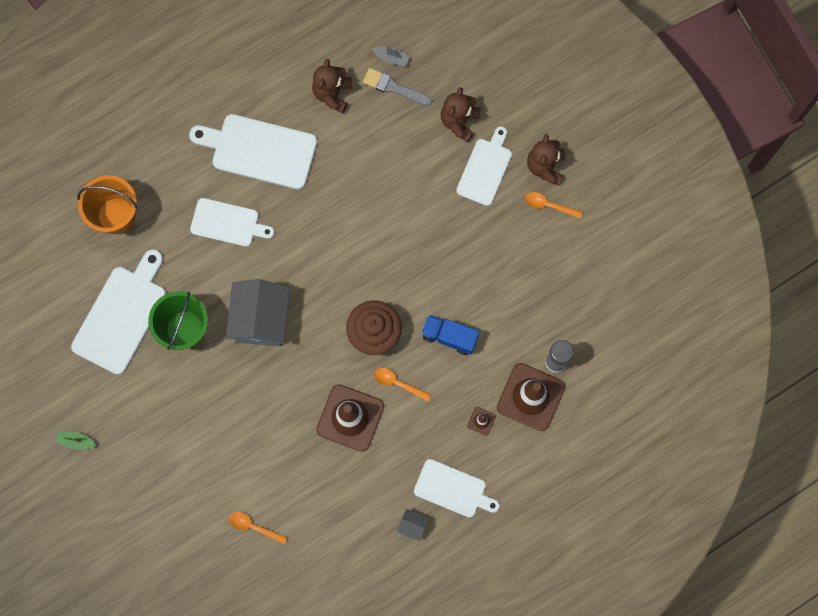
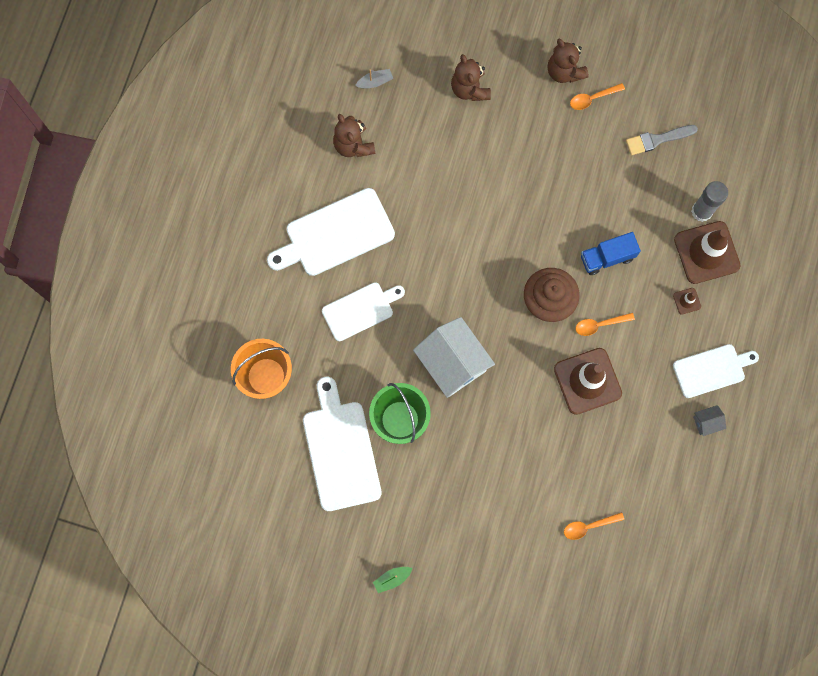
camera: 40 degrees left, 0 degrees up
grey house [226,279,290,347] -> white house [413,317,495,398]
grey brush [363,68,432,106] -> grey brush moved to [626,125,698,155]
white cutting board [456,126,512,206] -> none

